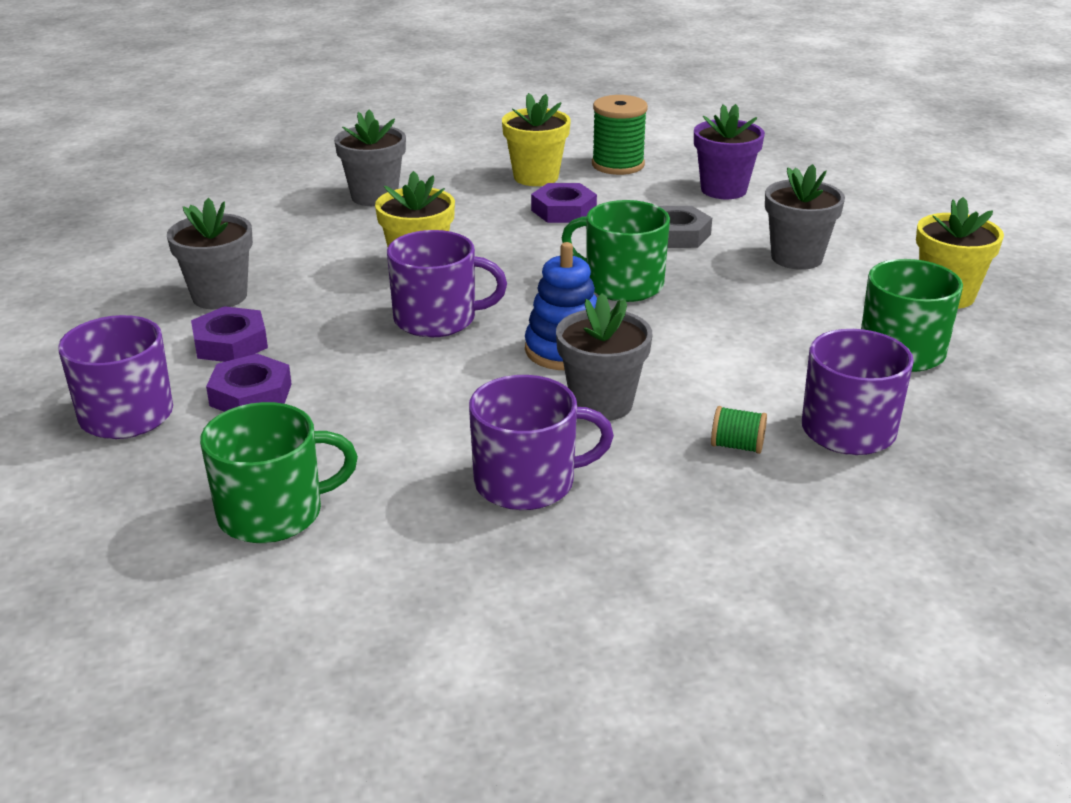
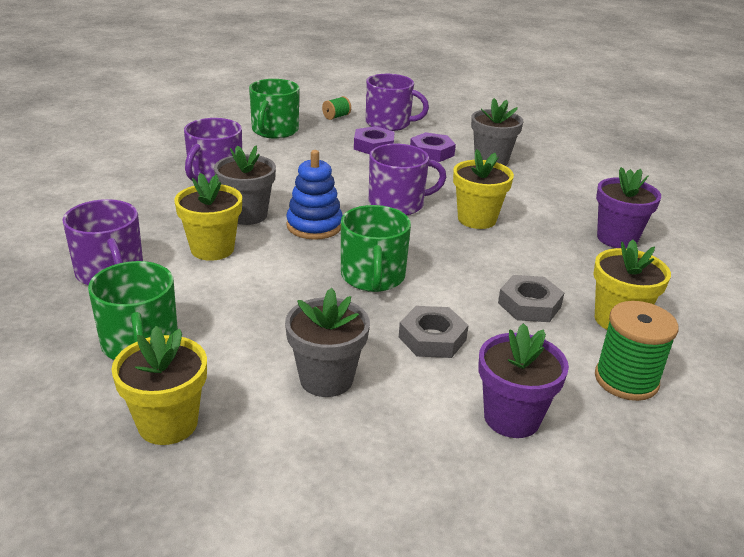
camera: 120 degrees right, 0 degrees up
grey flower pot [334,110,406,206] -> purple flower pot [596,167,661,249]
purple mug [387,230,507,338] -> purple mug turned 135 degrees counterclockwise [369,144,446,215]
purple nut [531,183,597,223] -> grey nut [498,275,564,322]
green mug [562,200,670,302] -> green mug turned 120 degrees clockwise [341,205,411,292]
green spool [711,406,767,454] -> green spool moved to [322,96,351,120]
none -> yellow flower pot [175,173,242,261]

